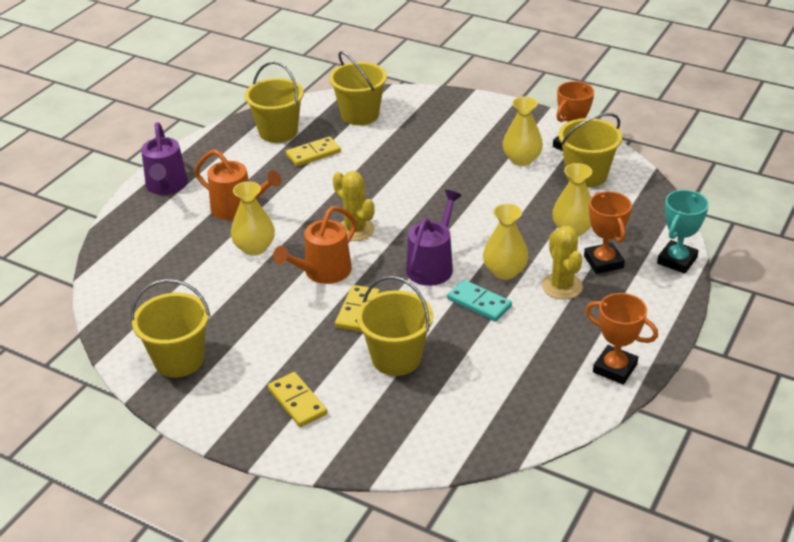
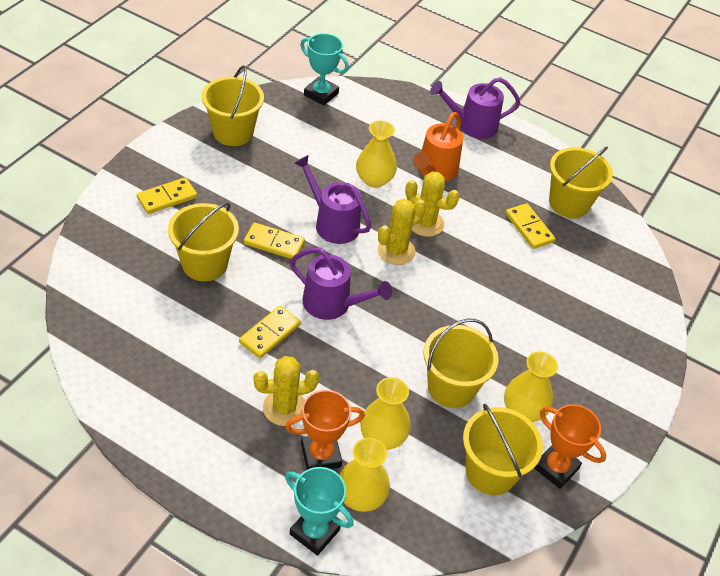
camera: 85 degrees right, 10 degrees up
orange watering can [273,206,357,284] -> purple watering can [294,155,371,244]
yellow bucket [329,51,387,125] -> yellow bucket moved to [423,319,499,408]
turquoise domino [447,280,512,322] -> yellow domino [239,306,301,358]
yellow vase [483,203,529,280] -> yellow vase moved to [339,438,390,512]
orange trophy [585,293,658,385] -> none
none -> turquoise trophy [300,33,349,106]
none -> yellow cactus [405,171,460,237]

